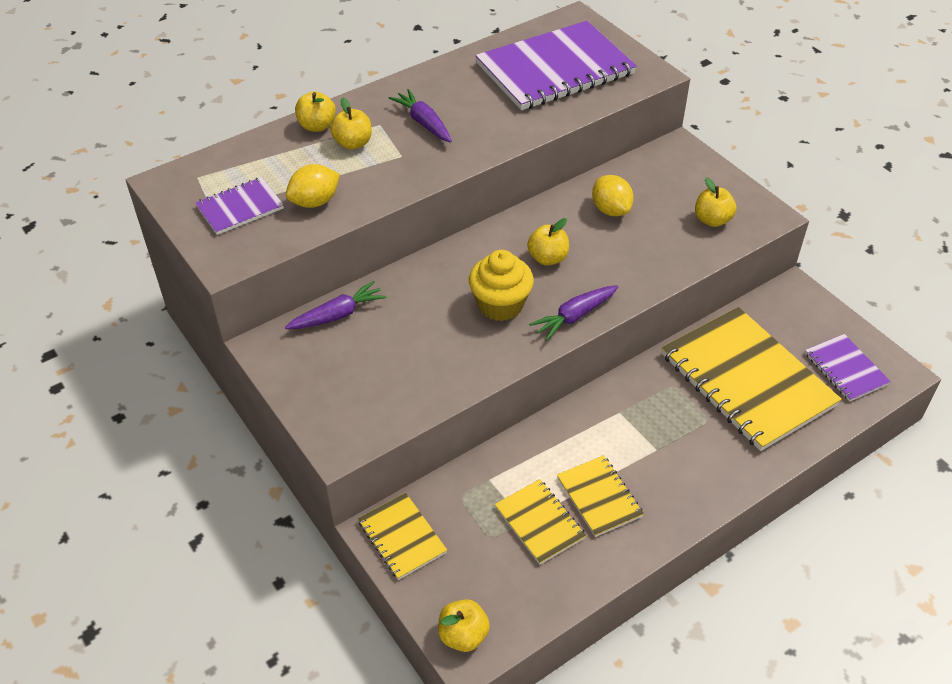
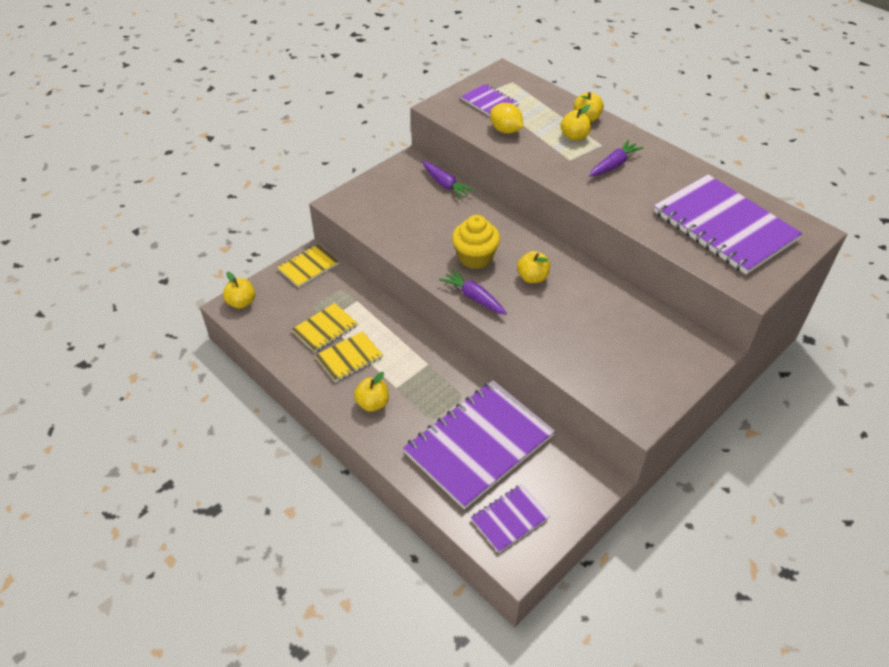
camera: 80 degrees right, 0 degrees up
yellow lemon [592,175,634,216] -> none
yellow notebook [662,307,842,451] -> purple notebook [403,380,555,509]
yellow apple [695,177,736,227] -> yellow apple moved to [354,372,389,412]

